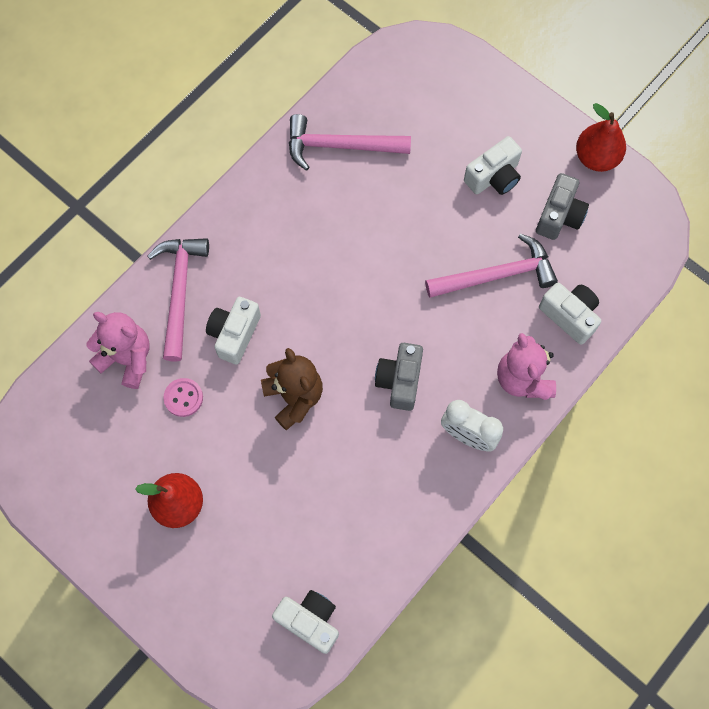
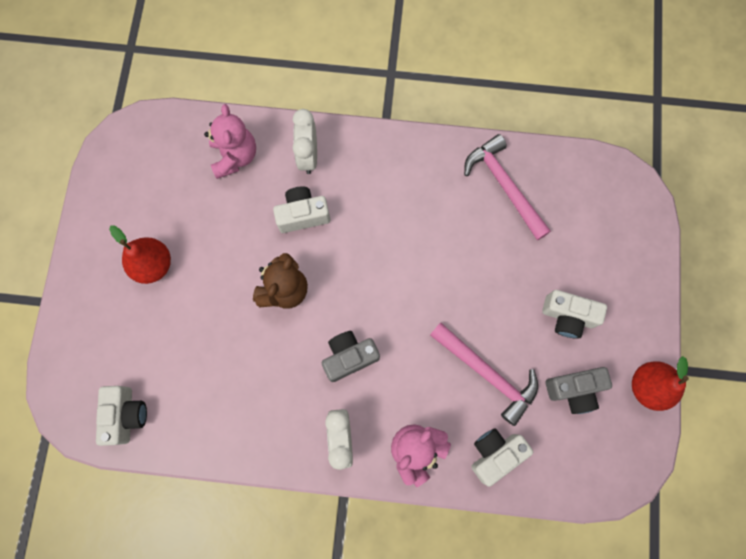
camera: 55 degrees right, 5 degrees up
pink hammer [147,238,209,362] -> white clock [293,109,317,174]
pink button [163,378,203,417] -> none
white camera [539,282,601,345] -> white camera turned 135 degrees counterclockwise [471,428,533,487]

